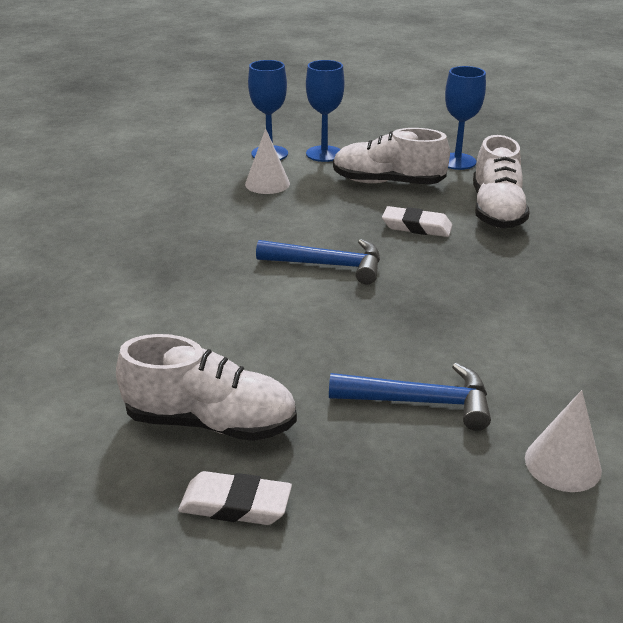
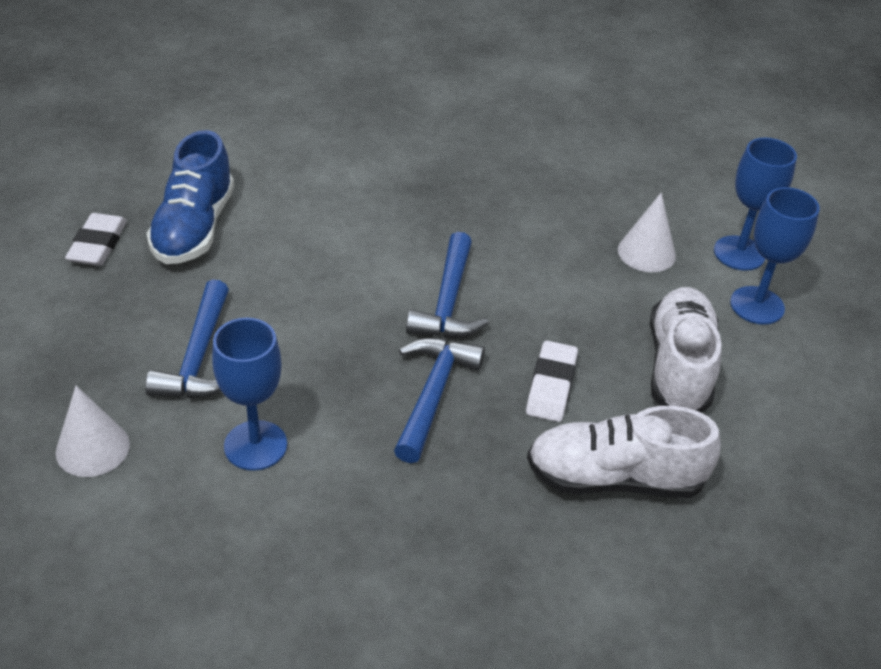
camera: 85 degrees right, 10 degrees up
white shoe [116,334,297,441] -> blue shoe [147,130,234,264]
blue goblet [445,66,486,170] -> blue goblet moved to [212,318,287,471]
none -> blue hammer [394,338,485,463]

